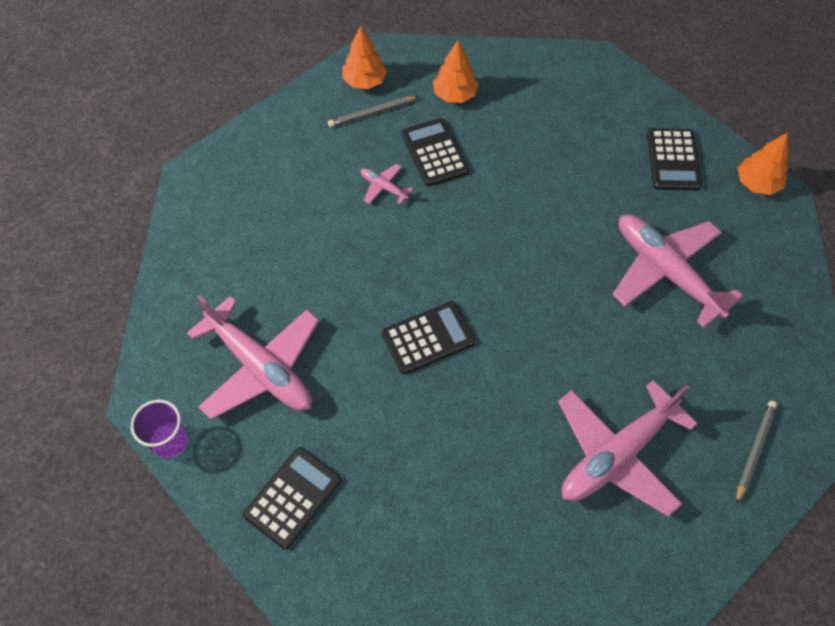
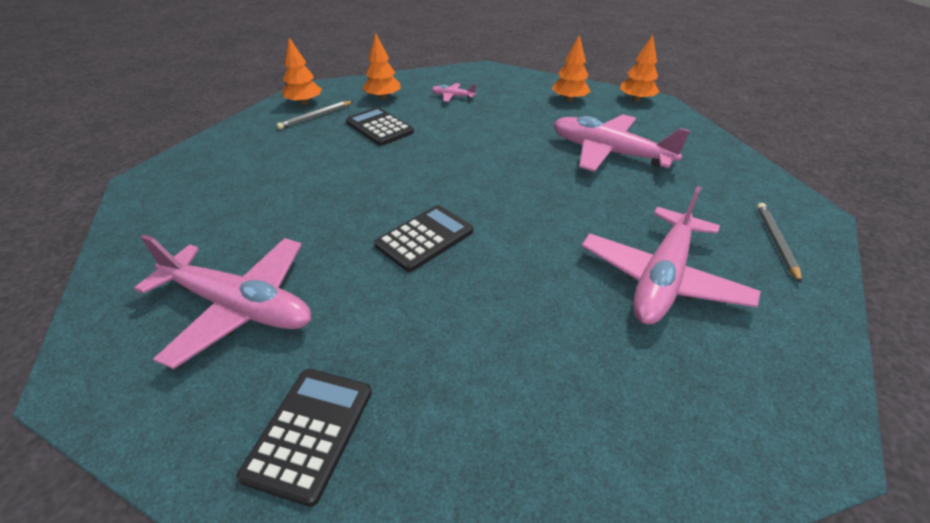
camera: 20 degrees left, 20 degrees down
purple cup [131,400,188,458] -> none
pink plane [361,164,413,204] -> pink plane moved to [432,83,476,102]
black calculator [647,128,702,191] -> orange tree [552,35,591,102]

